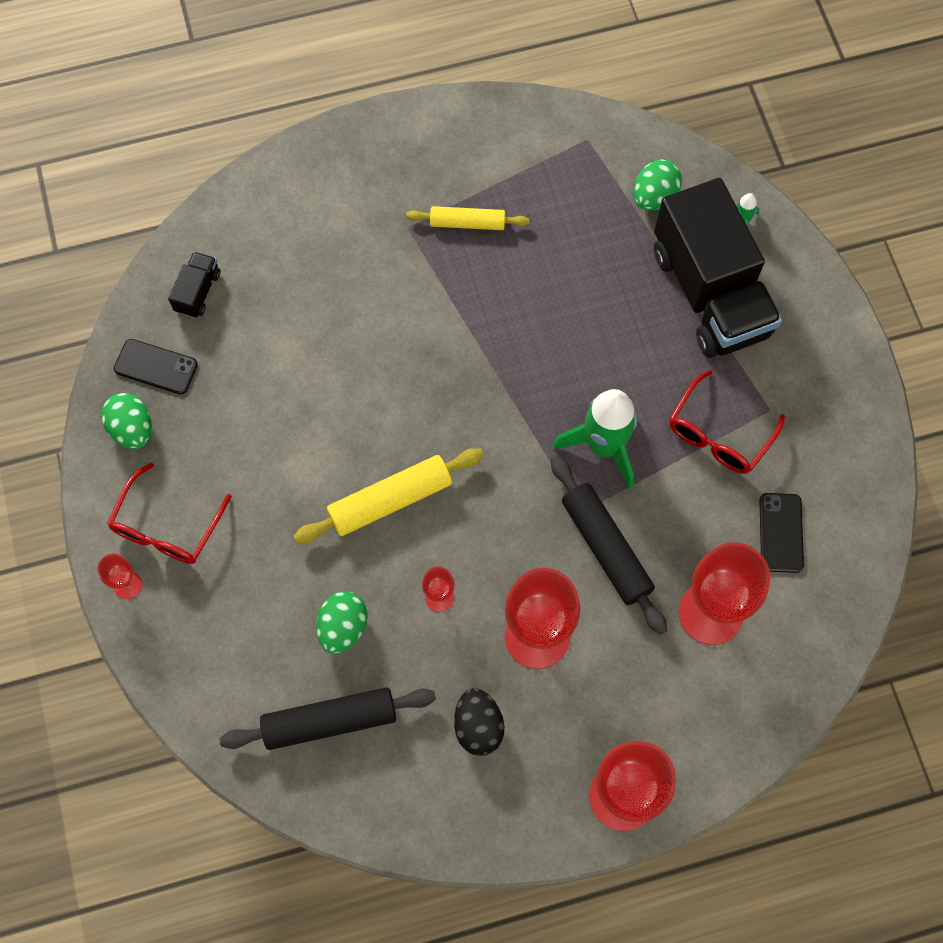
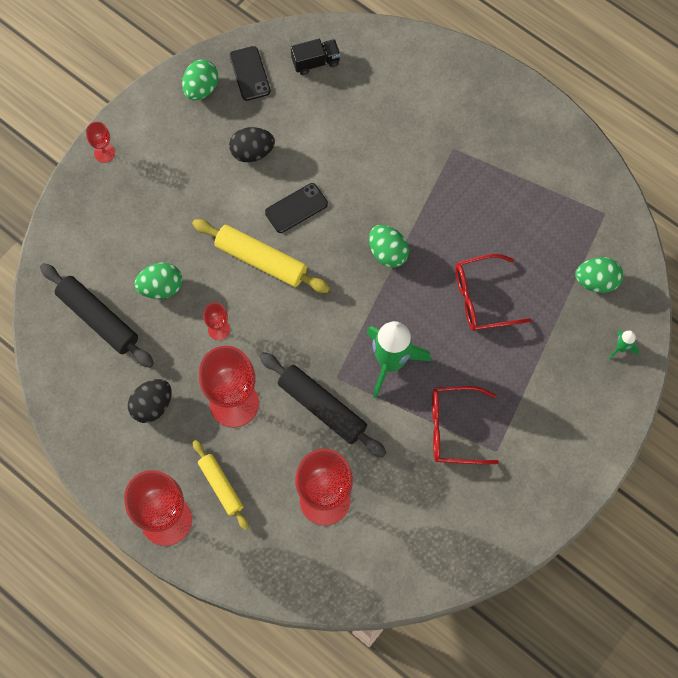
camera: 55 degrees right, 0 degrees up
red glasses [107,462,232,564] -> red glasses moved to [455,254,532,331]
yellow rolling pin [406,206,529,230] -> yellow rolling pin moved to [193,440,249,530]
black rolling pin [551,456,667,635] -> black rolling pin turned 75 degrees counterclockwise [259,352,386,458]
black truck [654,178,782,358] -> none
black phone [759,493,804,573] -> black phone moved to [265,183,328,233]
none -> black egg [229,127,275,162]
none -> green egg [369,225,409,268]

